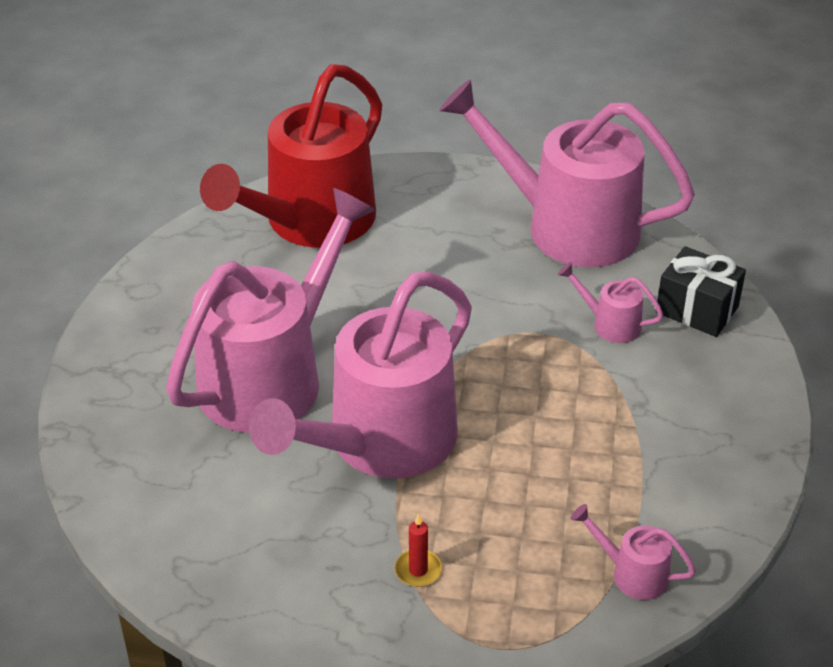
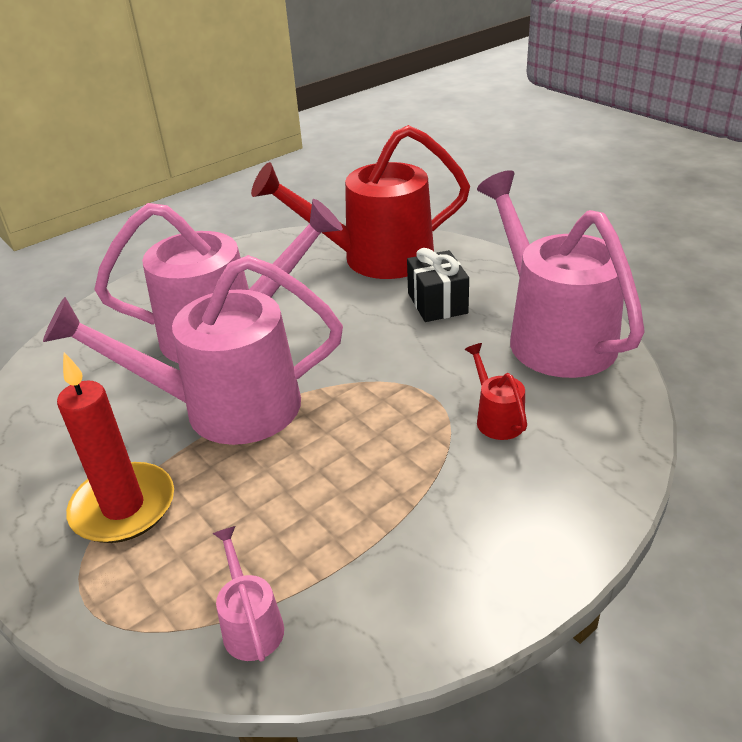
camera: 45 degrees right, 5 degrees down
red candle [395,513,442,587] -> red candle [57,352,174,543], size x2.34
pink watering can [558,262,663,343] -> red watering can [465,343,527,440]
black gift [656,246,746,337] -> black gift moved to [407,248,469,322]

